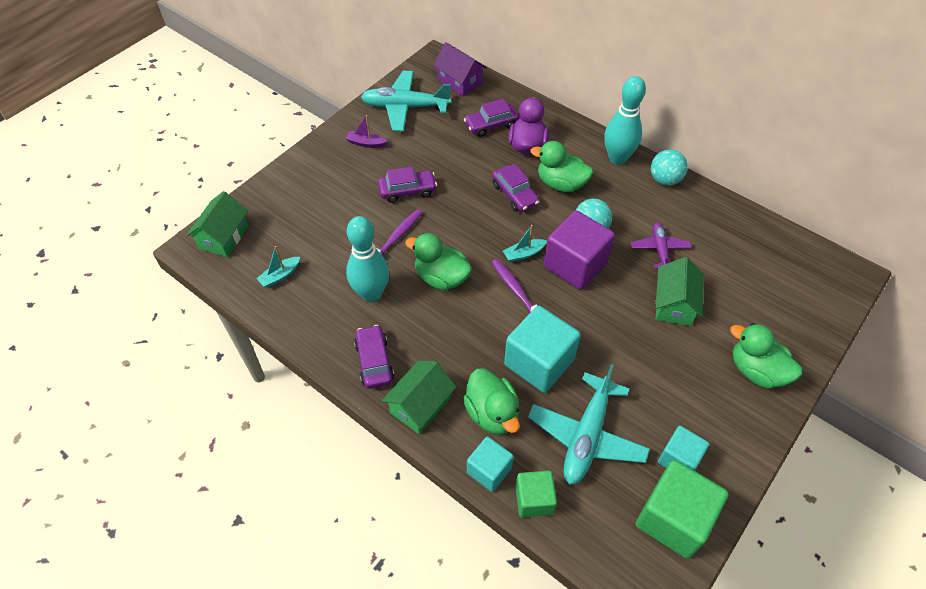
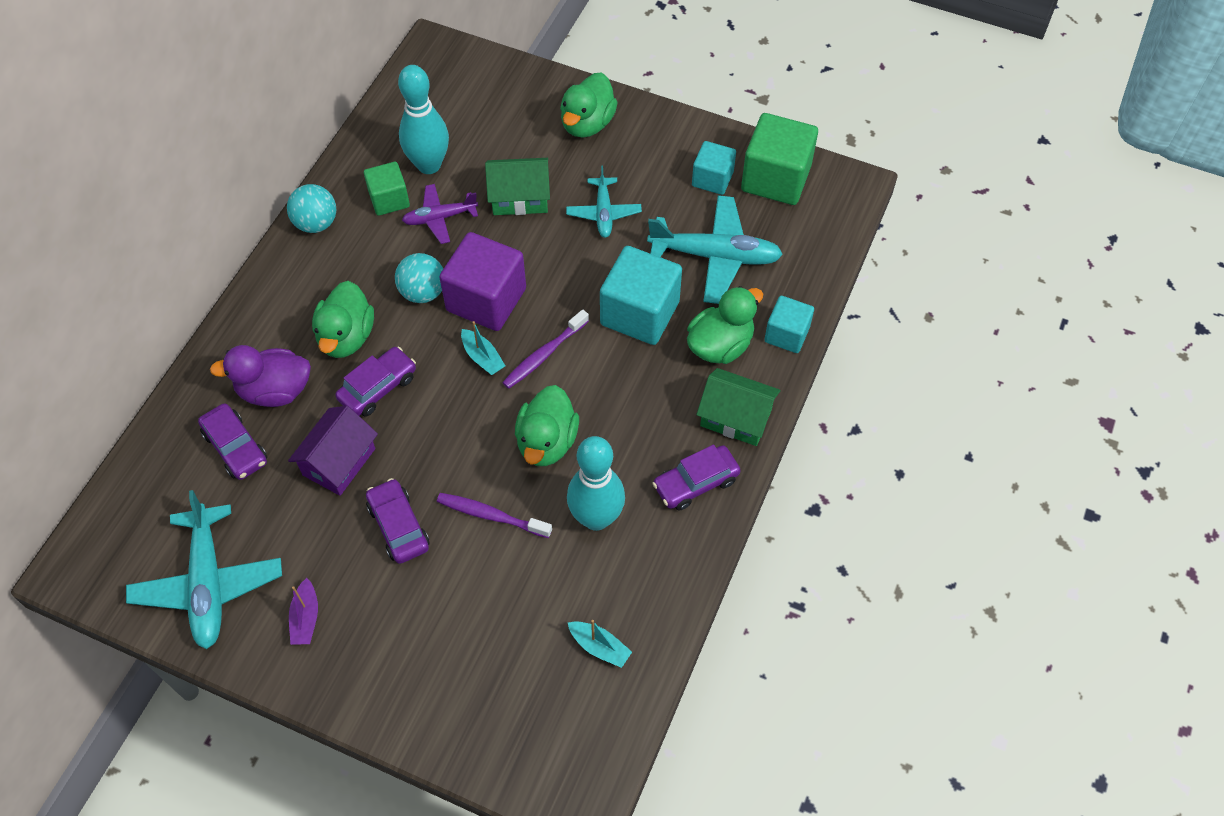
camera: 105 degrees left, 5 degrees up
green house [186,191,248,257] -> none
purple house [433,42,487,96] -> purple house moved to [288,406,378,496]
green cube [515,471,557,518] -> green cube moved to [364,162,410,216]
turquoise bowling pin [604,76,646,165] -> turquoise bowling pin moved to [398,65,449,174]
none -> turquoise plane [566,165,642,238]

